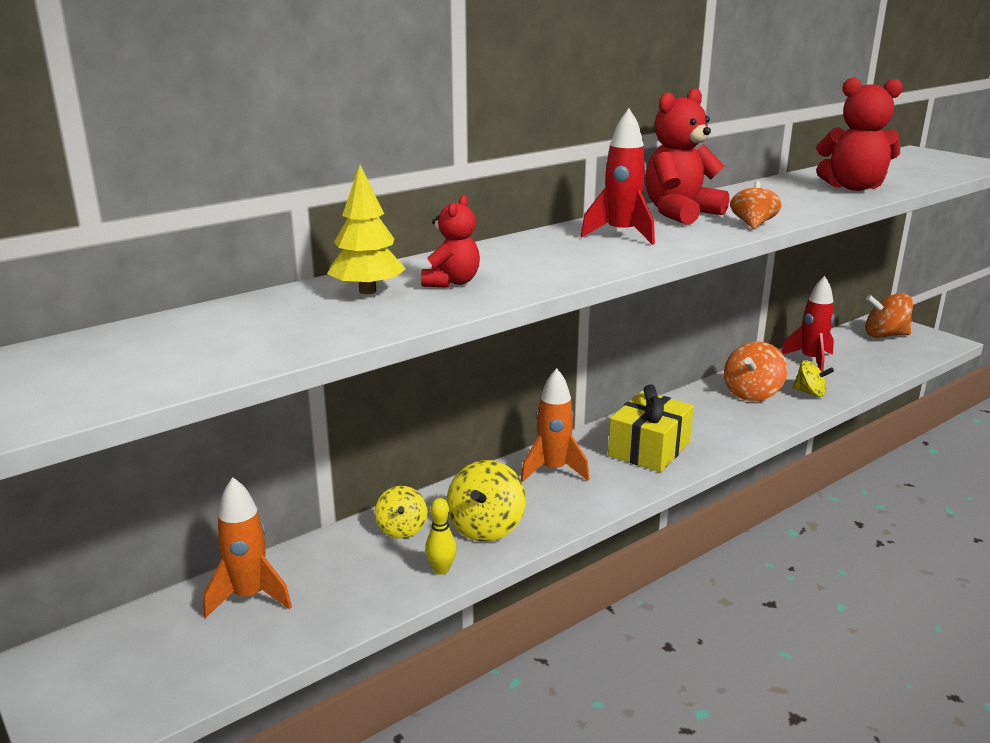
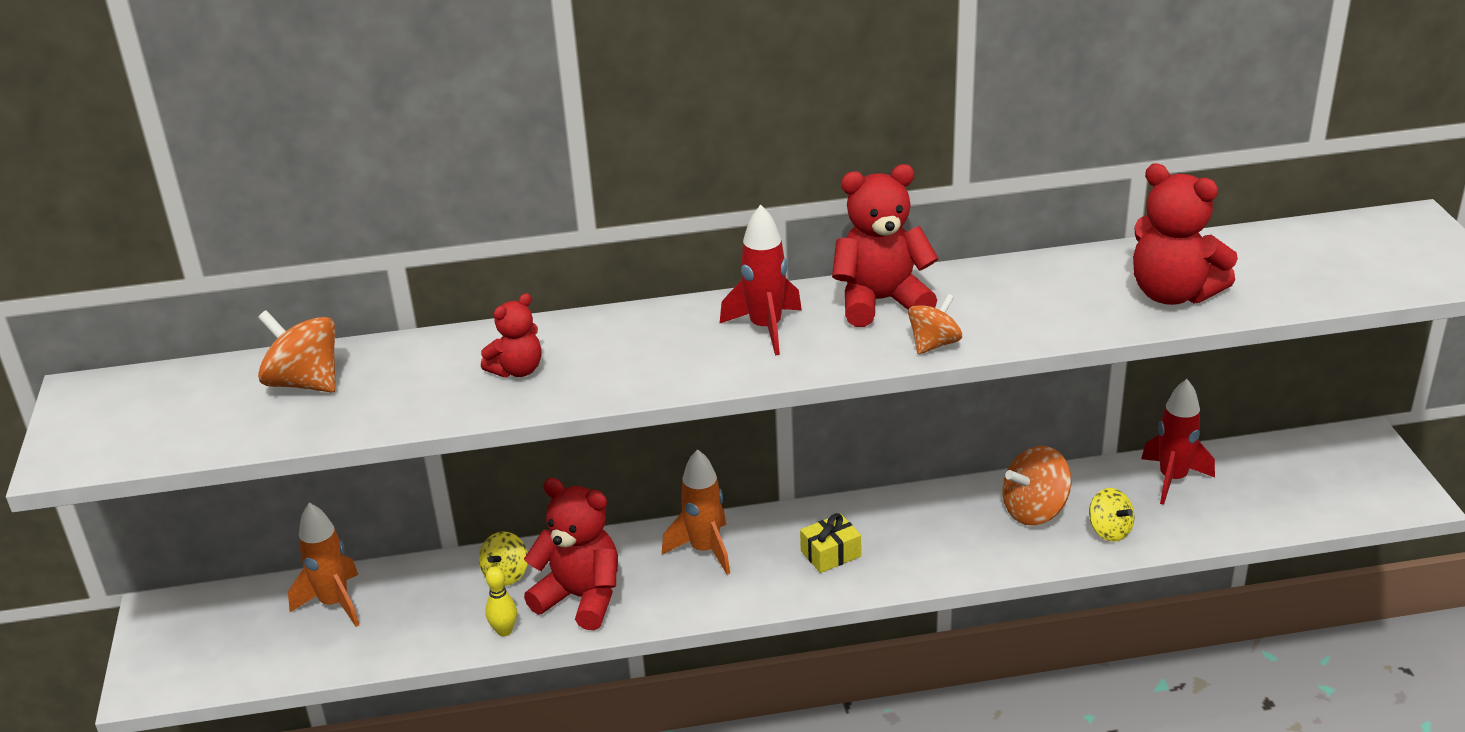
camera: 30 degrees right, 10 degrees up
yellow tree [327,165,406,294] -> none
yellow spinning top [446,460,526,542] -> red teddy bear [524,478,618,630]
yellow gift [608,384,694,472] -> yellow gift [800,513,861,573], size x0.56
orange spinning top [865,293,913,338] -> orange spinning top moved to [258,310,336,392]

